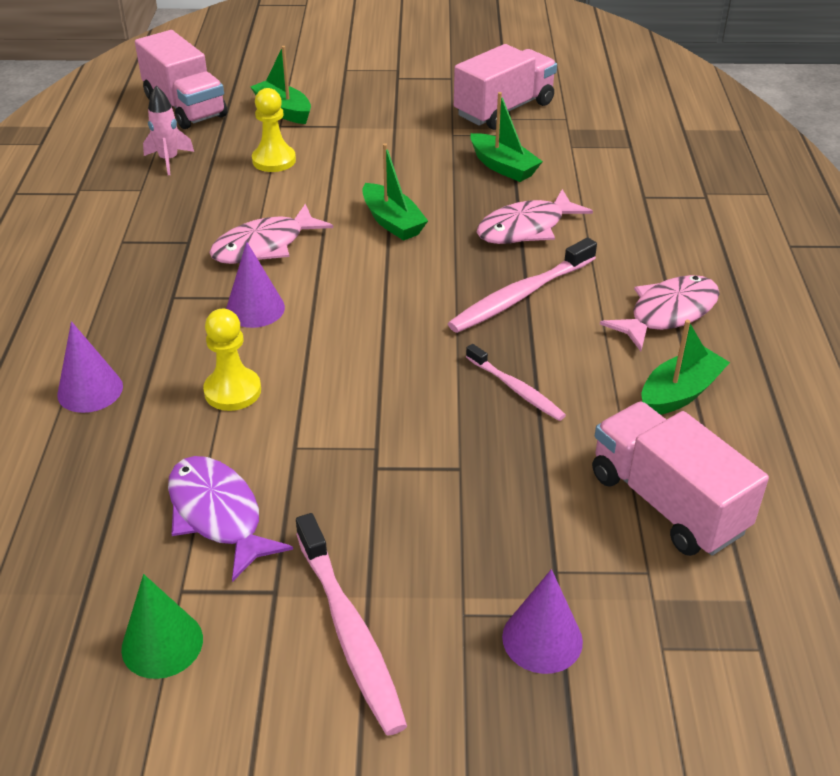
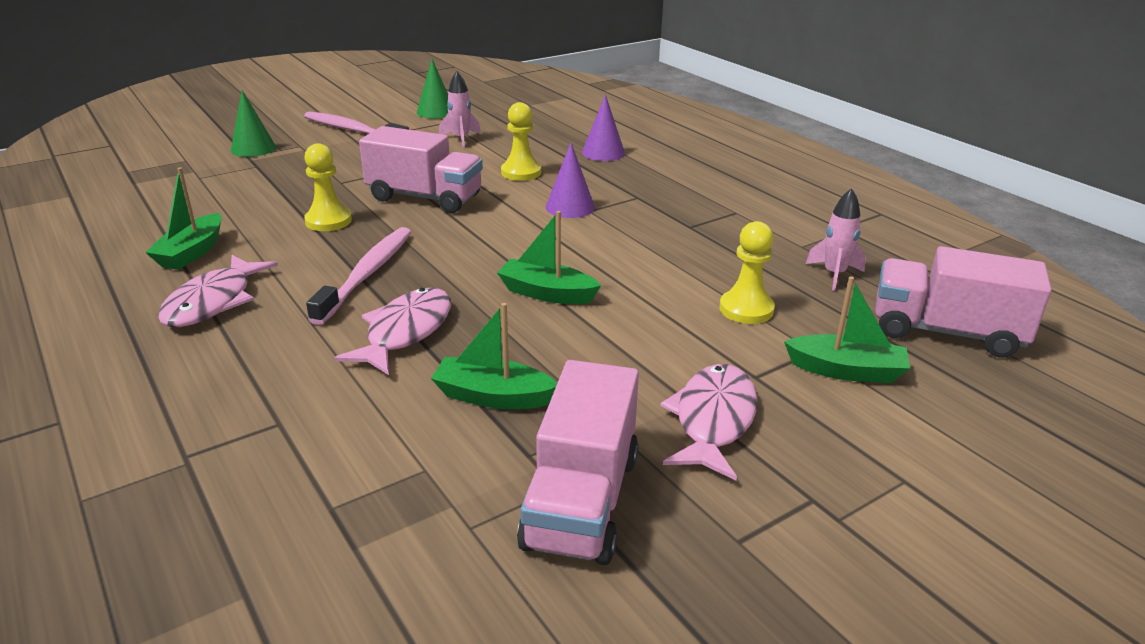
camera: 145 degrees right, 10 degrees down
purple fish [168,456,293,582] -> pink rocket [439,71,481,148]
pink fish [209,204,333,264] -> pink fish moved to [660,364,758,481]
pink toothbrush [466,344,566,421] -> yellow pawn [304,143,352,231]
purple cone [502,569,583,674] -> green cone [231,90,276,157]
pink truck [592,402,769,556] -> pink truck moved to [359,126,483,213]

